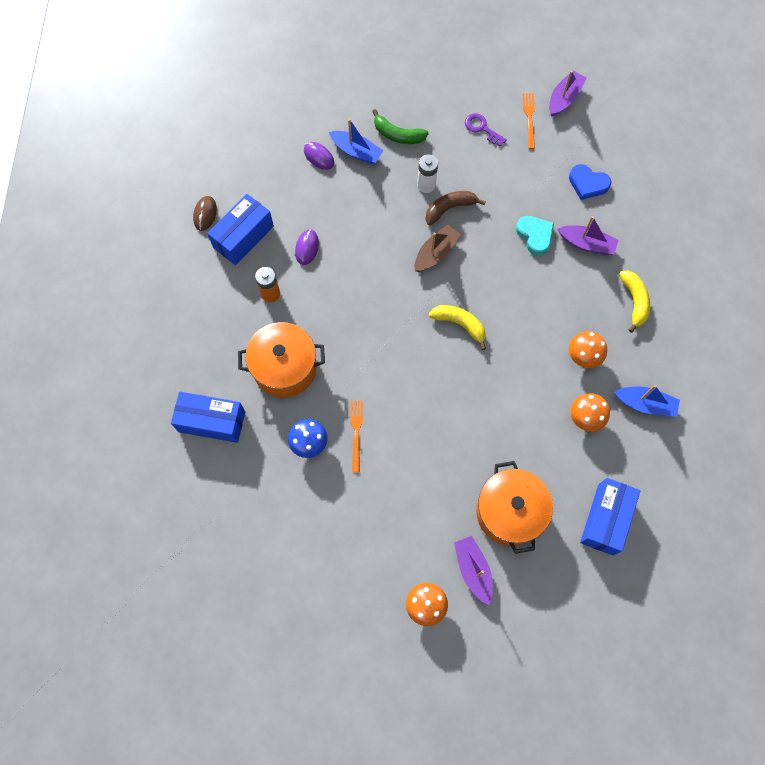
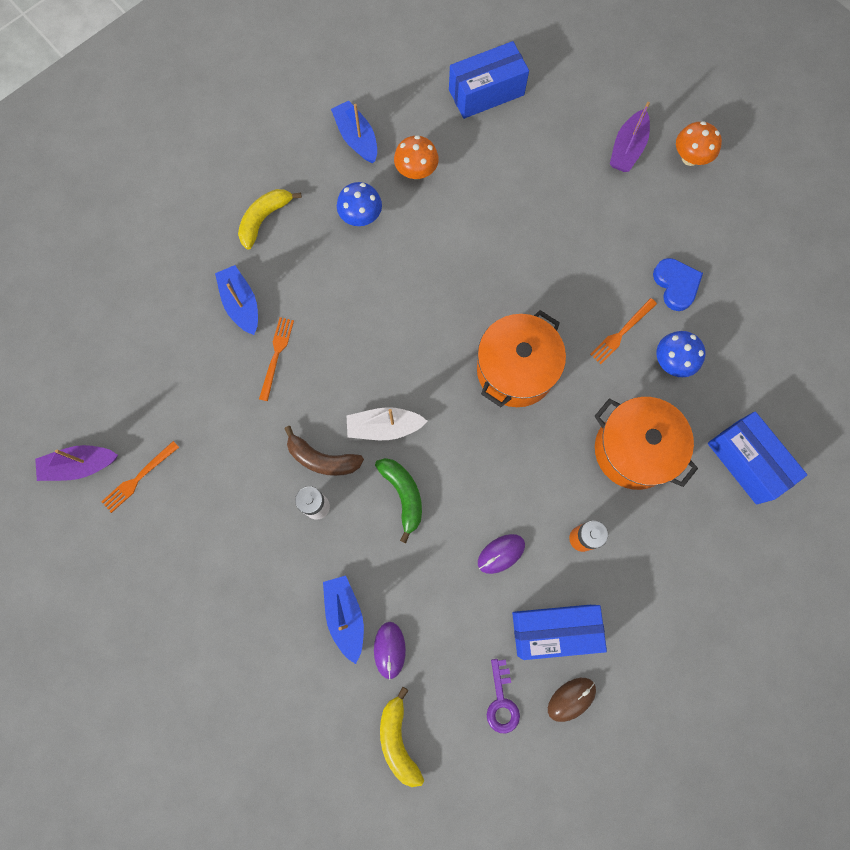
camera: 135 degrees left, 5 degrees up
green banana [372,109,429,144] -> green banana moved to [375,458,422,543]
brown boat [415,225,461,272] -> white boat [347,407,427,440]
yellow banana [429,305,486,350] -> yellow banana moved to [380,687,424,787]
purple key [465,113,507,146] -> purple key moved to [487,659,520,733]
orange pot [476,461,553,554] -> orange pot moved to [477,310,566,407]
turquoise heart [516,216,554,256] -> orange fork [259,317,294,401]
purple boat [558,216,619,255] -> blue boat [215,265,258,335]
blue heart [569,164,611,200] -> blue heart moved to [653,258,703,311]
orange mushroom [569,331,607,368] -> blue mushroom [337,182,382,226]

